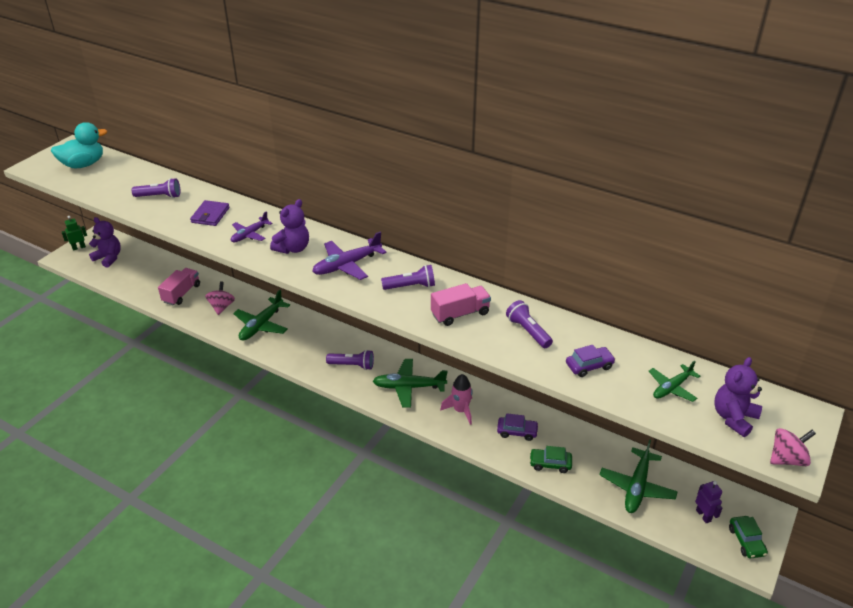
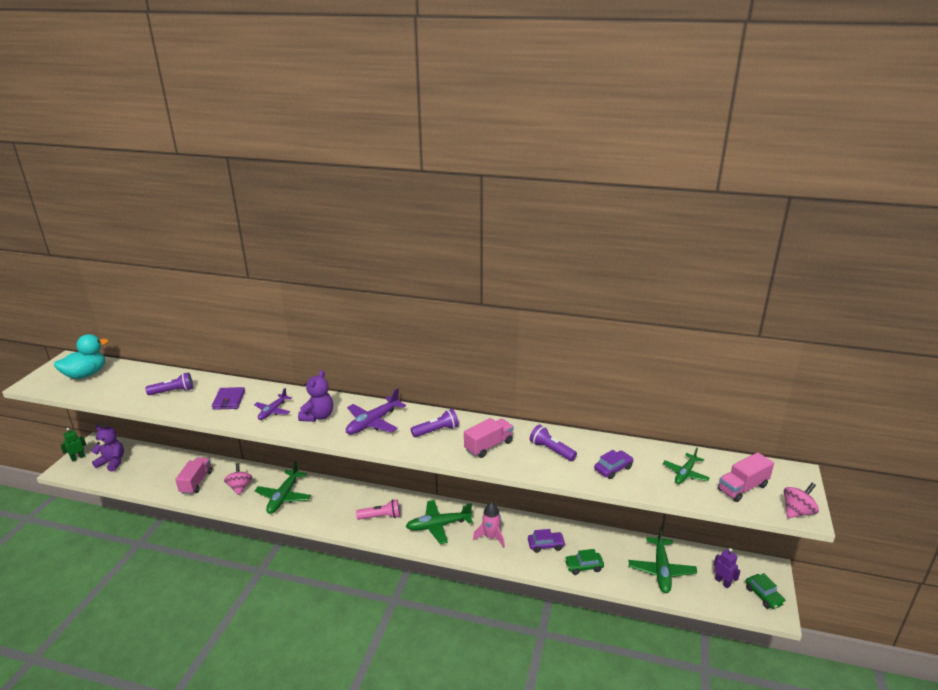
camera: 15 degrees left, 10 degrees down
purple flashlight [326,350,374,370] -> pink flashlight [356,499,400,520]
purple teddy bear [714,357,762,437] -> pink truck [718,452,774,502]

